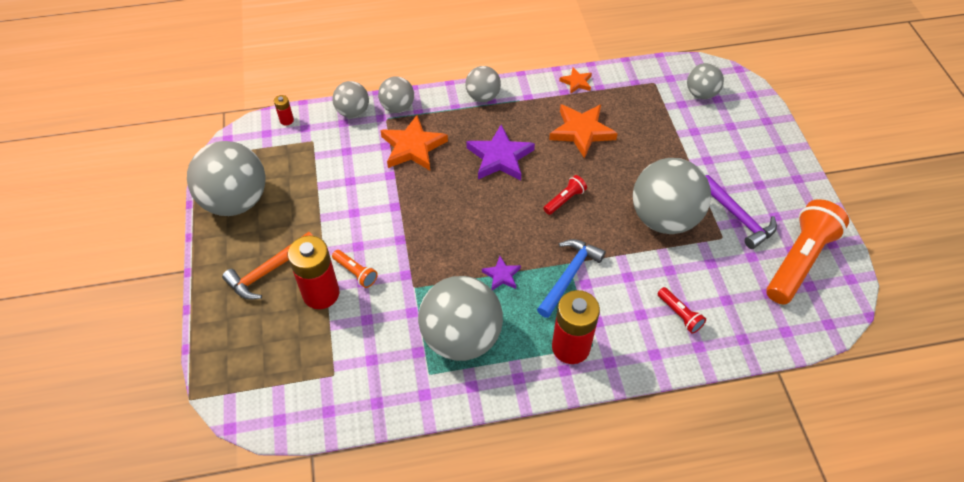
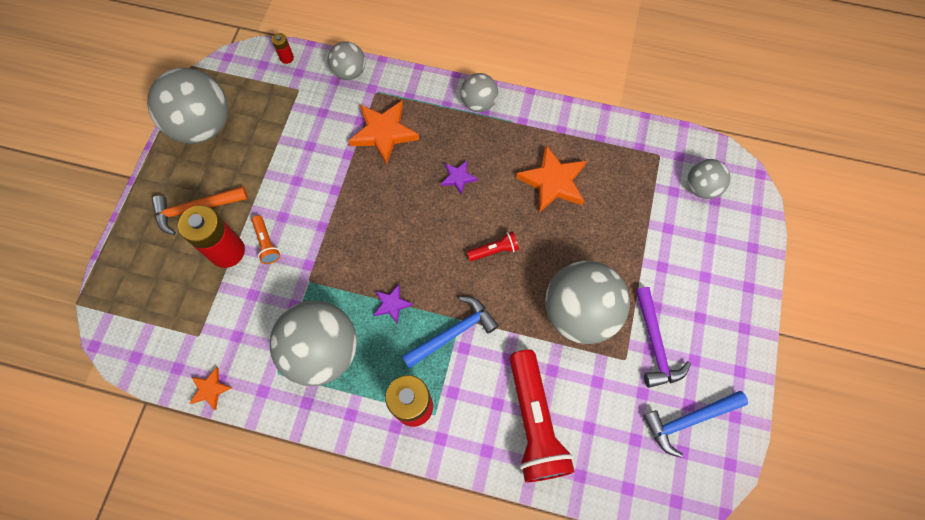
camera: 25 degrees right, 15 degrees up
grey ball [378,77,414,113] -> none
purple star [466,125,535,181] -> purple star [441,161,478,195], size x0.52
orange star [559,67,592,94] -> orange star moved to [190,367,232,410]
red flashlight [658,287,706,334] -> red flashlight [510,350,575,482], size x2.22
orange flashlight [766,199,849,304] -> blue hammer [643,391,748,458]

